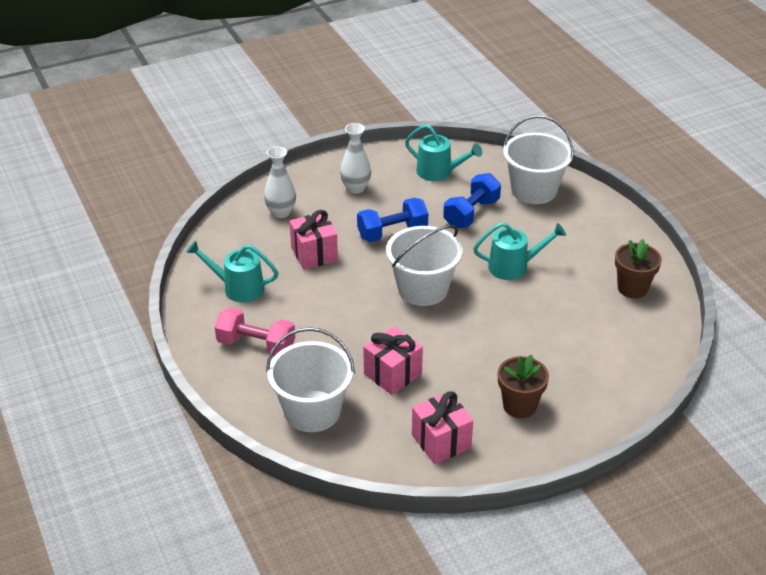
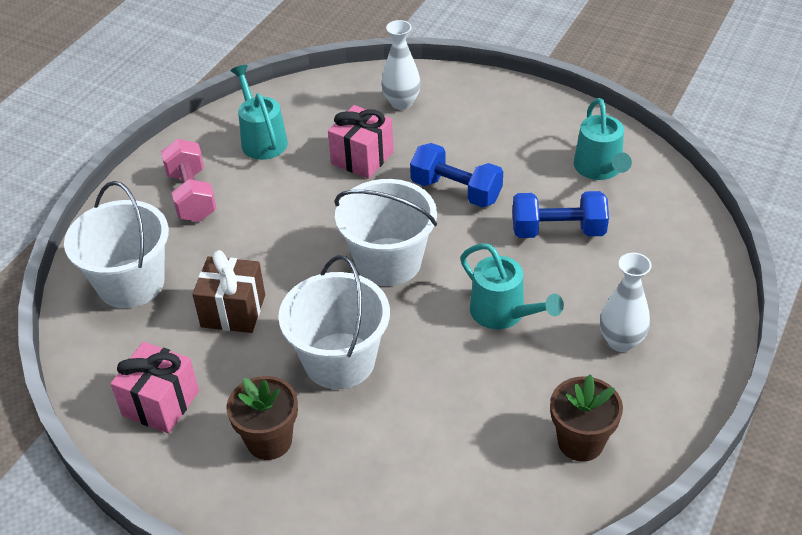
camera: 55 degrees right, 5 degrees up
white vase [340,123,371,194] -> white vase moved to [600,253,651,352]
pink gift [363,326,423,395] -> brown gift [192,250,265,333]
white bucket [503,115,574,204] -> white bucket moved to [278,255,390,389]

